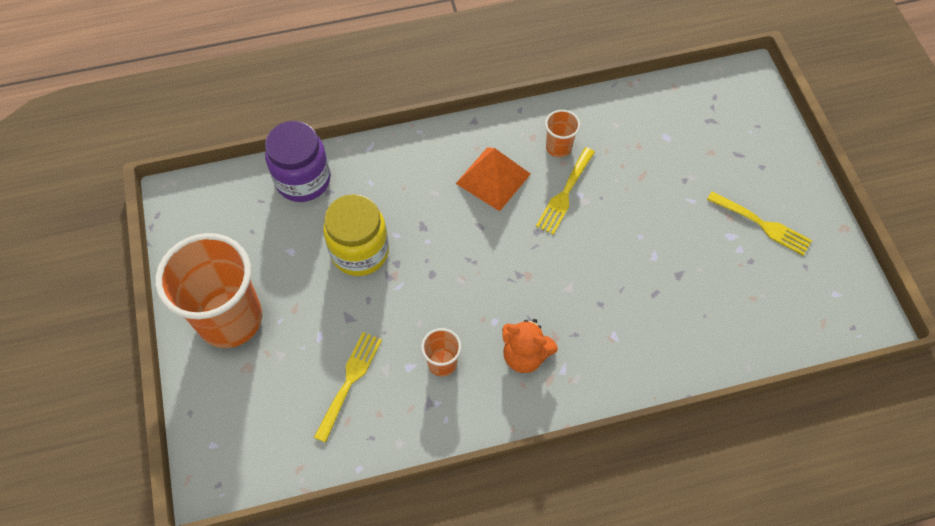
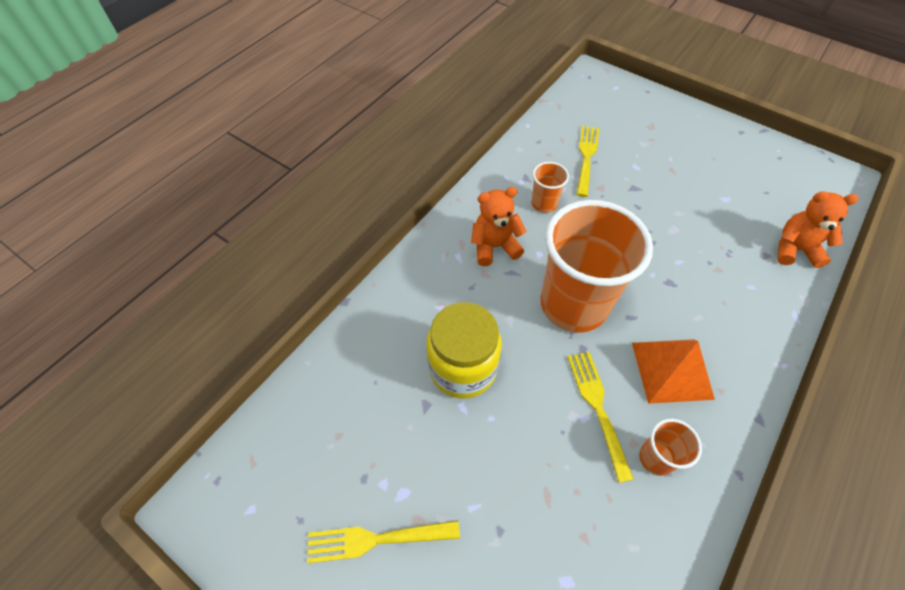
camera: 140 degrees right, 5 degrees down
orange cup [155,233,262,348] -> orange cup moved to [540,200,653,333]
purple jar [265,121,331,202] -> orange teddy bear [777,191,859,268]
yellow fork [314,332,382,443] -> yellow fork turned 150 degrees counterclockwise [576,126,599,197]
yellow jar [323,194,389,276] -> yellow jar moved to [427,302,502,398]

